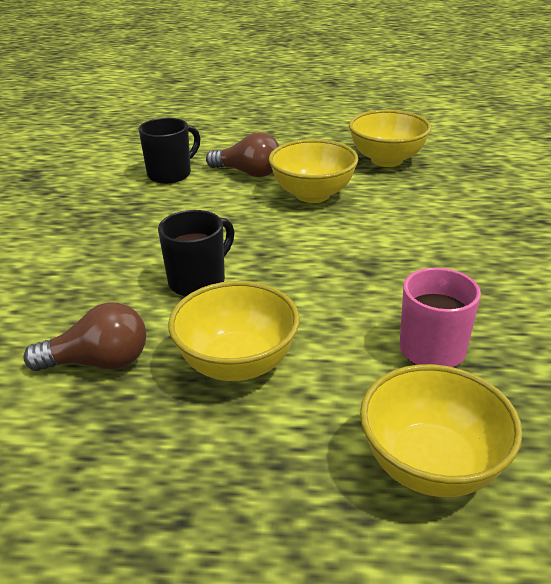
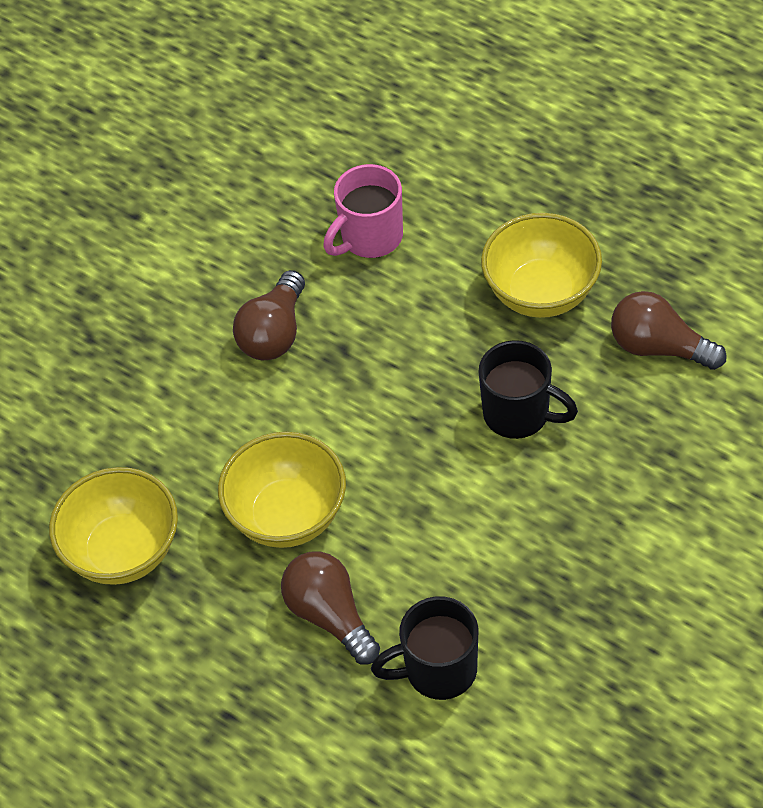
camera: 145 degrees left, 20 degrees up
black mug [158,210,235,297] -> black mug turned 135 degrees counterclockwise [478,340,578,439]
yellow bowl [360,364,523,497] -> none
none -> brown light bulb [233,270,305,360]

